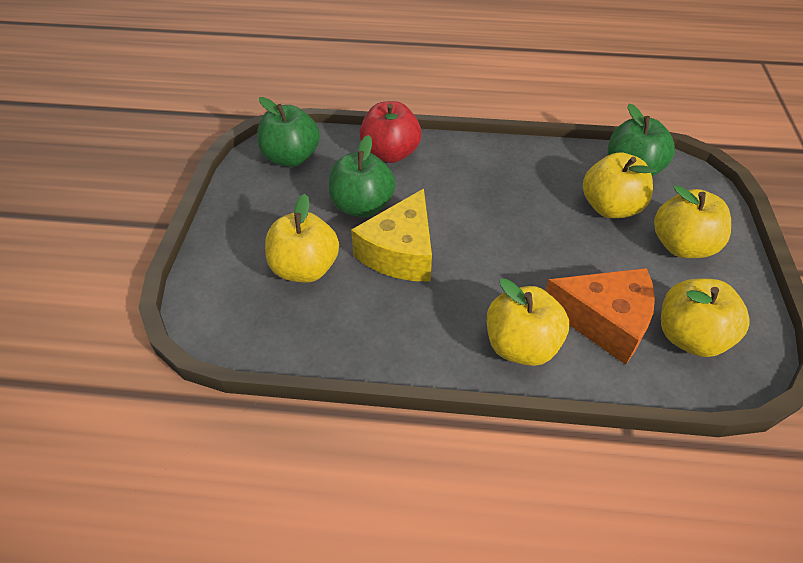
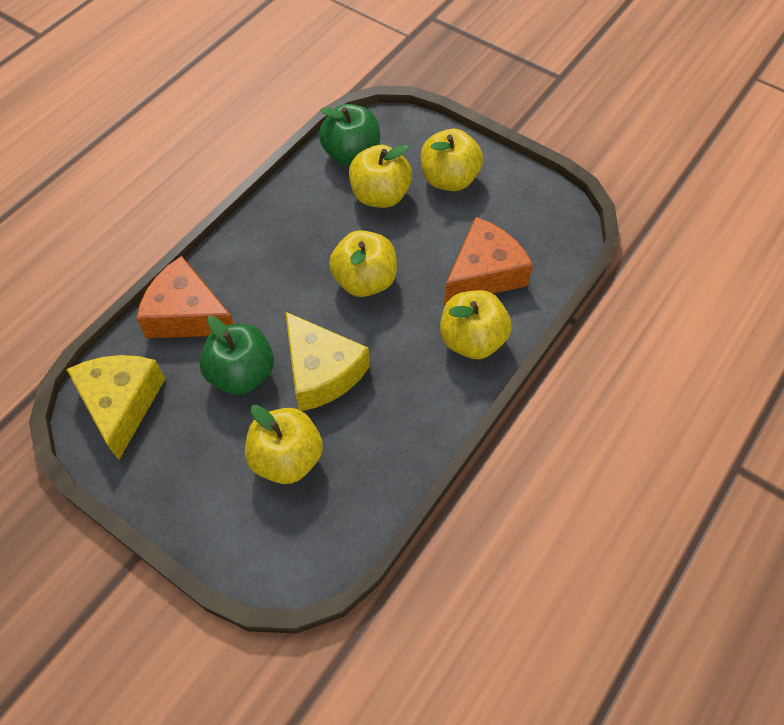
camera: 60 degrees left, 10 degrees up
green apple [257,97,320,167] -> yellow cheese [66,355,165,460]
red apple [359,101,421,163] -> orange cheese [136,256,233,338]
yellow apple [661,278,750,357] -> yellow apple moved to [329,230,397,297]

